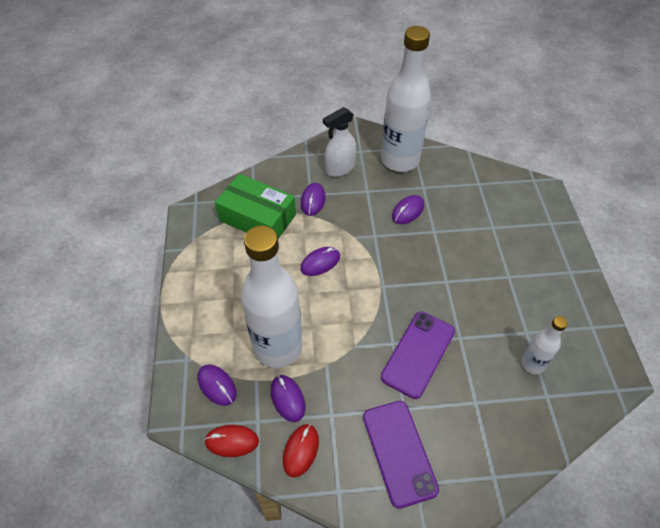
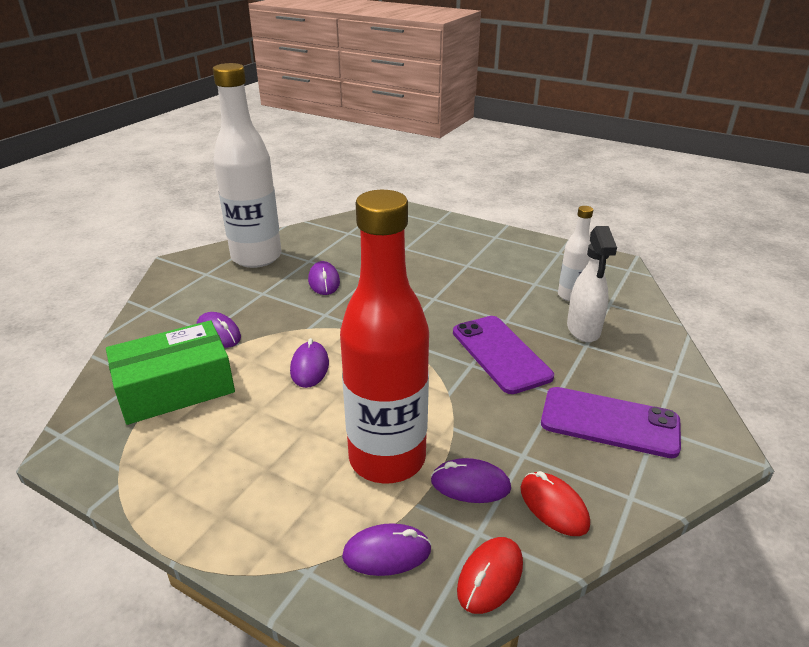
camera: 55 degrees left, 20 degrees down
white bottle [241,226,302,368] -> red bottle [340,190,429,484]
white spray bottle [323,107,356,177] -> white spray bottle moved to [567,226,617,342]

